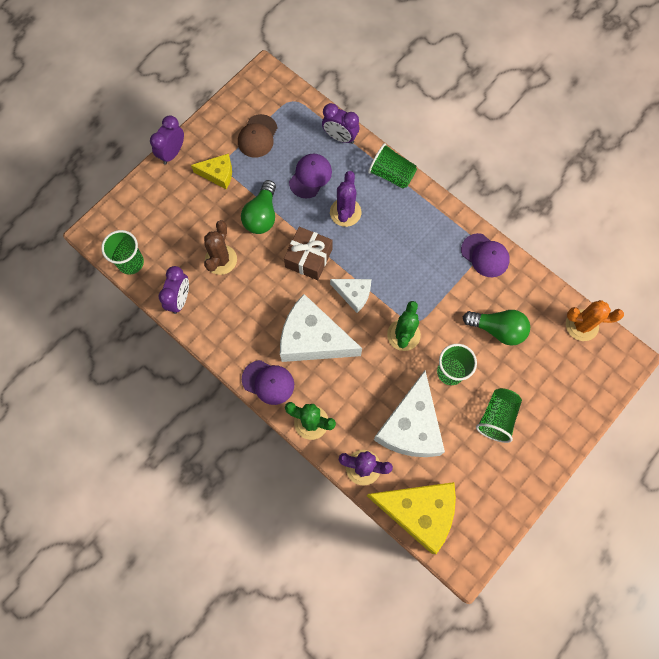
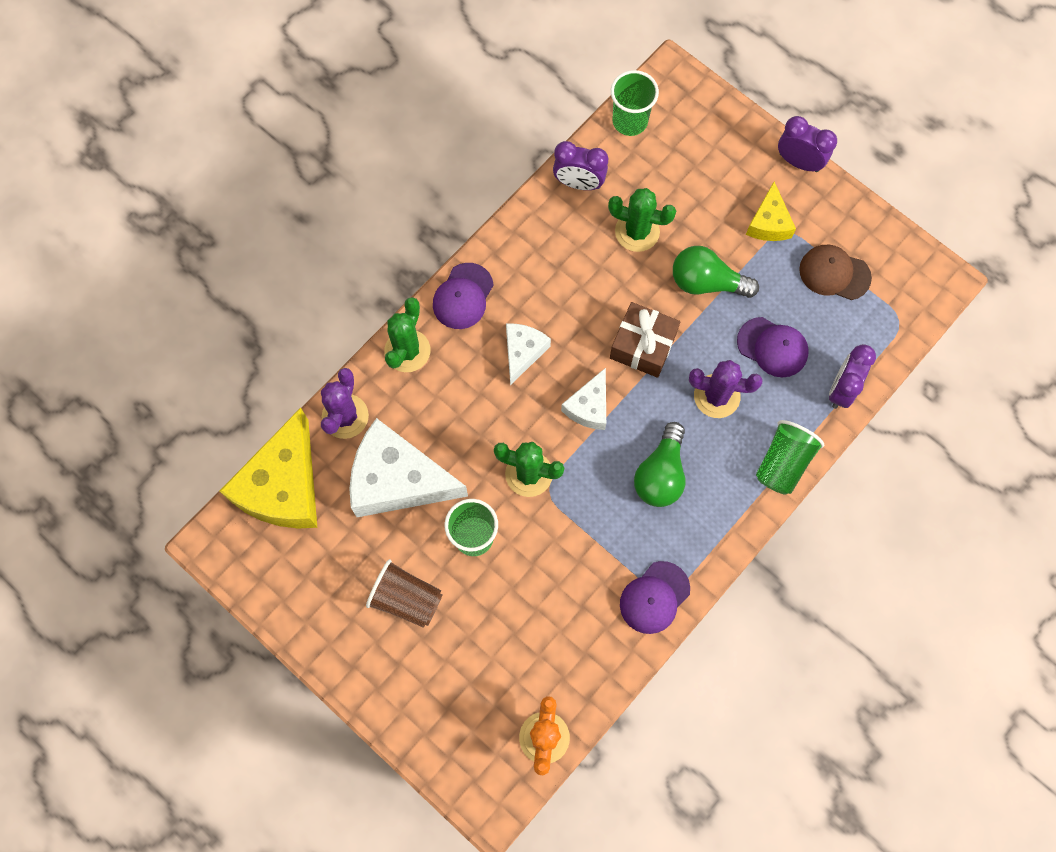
camera: 90 degrees right, 0 degrees up
brown cactus [204,220,237,275] -> green cactus [608,188,676,252]
white cheese [280,294,362,362] -> white cheese [506,324,551,385], size x0.53
green light bulb [463,310,530,346] -> green light bulb moved to [634,422,685,507]
green cup [476,388,522,443] -> brown cup [366,559,443,628]

